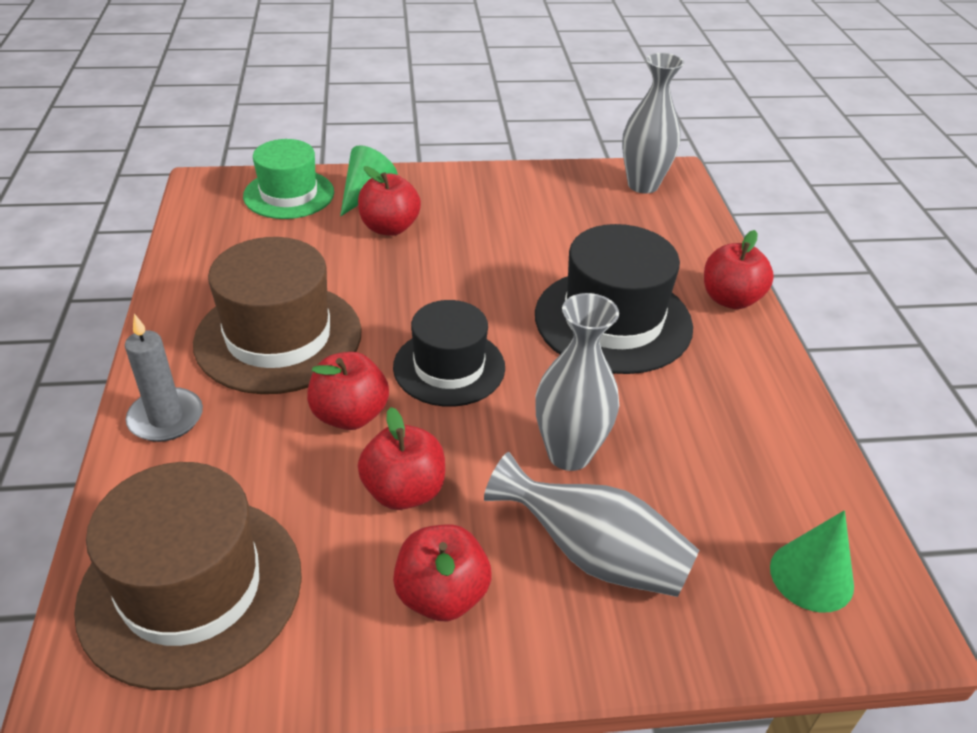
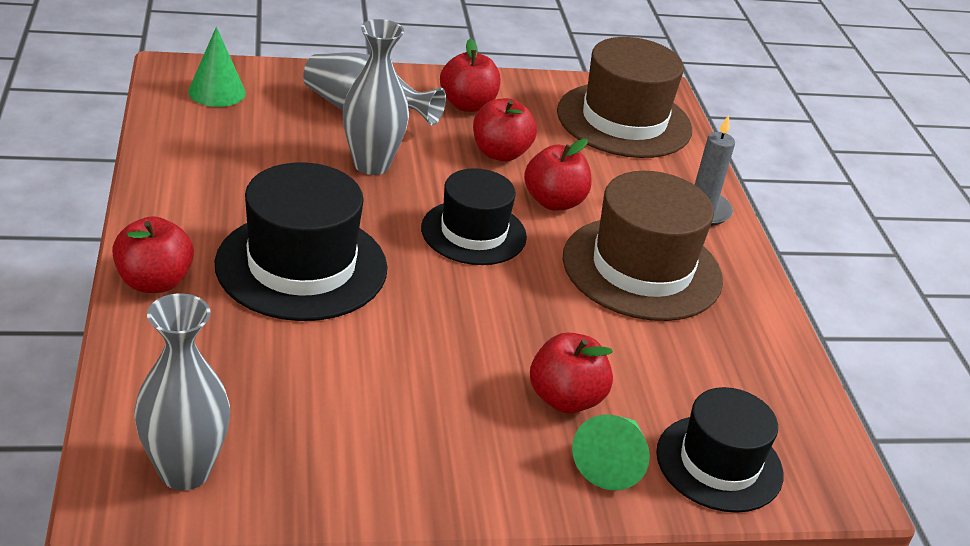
camera: 175 degrees right, 5 degrees down
green hat [243,139,334,219] -> black hat [656,387,783,513]

